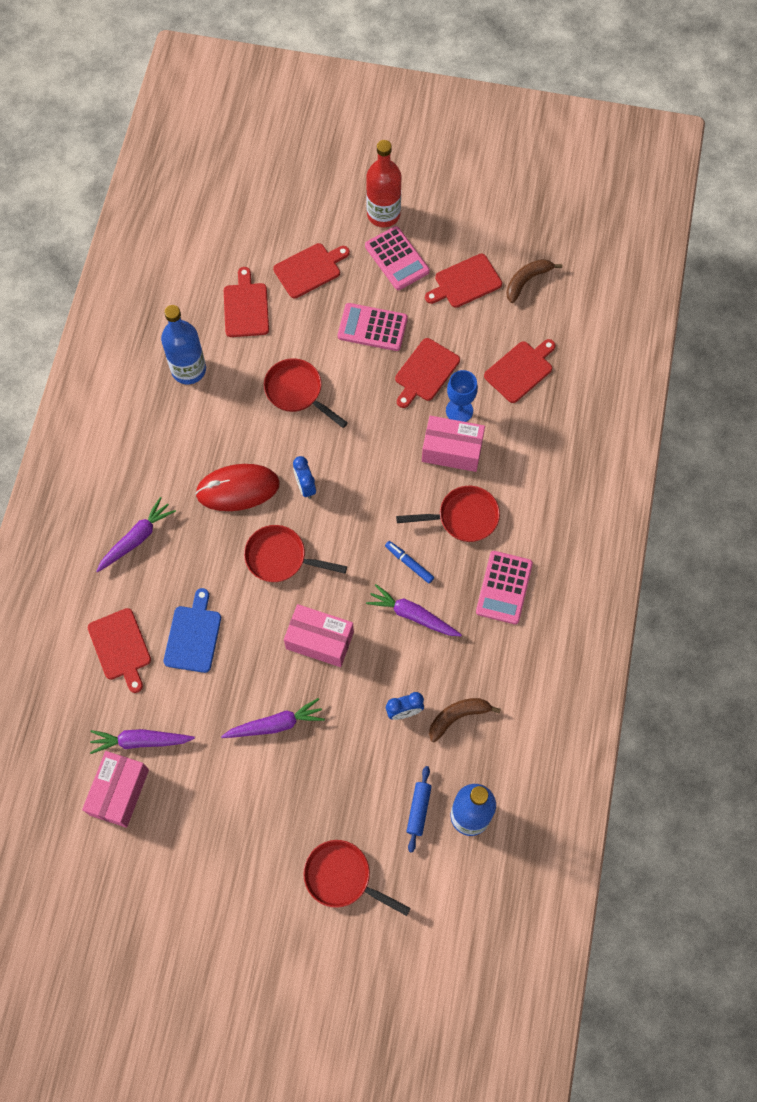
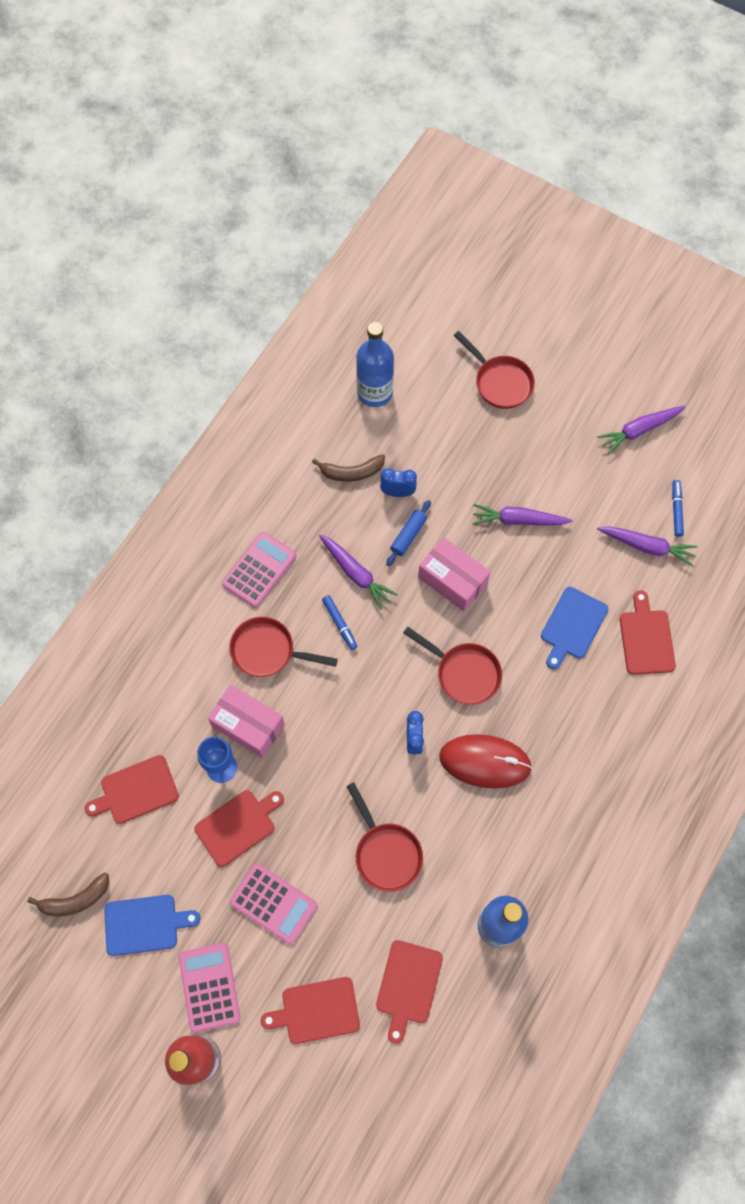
camera: 160 degrees left, 0 degrees up
pink box [82,751,149,828] -> blue marker [672,480,684,537]
purple carrot [96,497,176,573] -> purple carrot moved to [597,405,686,454]
blue rolling pin [407,766,432,853] -> blue rolling pin moved to [386,500,431,566]
red cutting board [425,254,502,308] -> blue cutting board [104,895,200,956]

